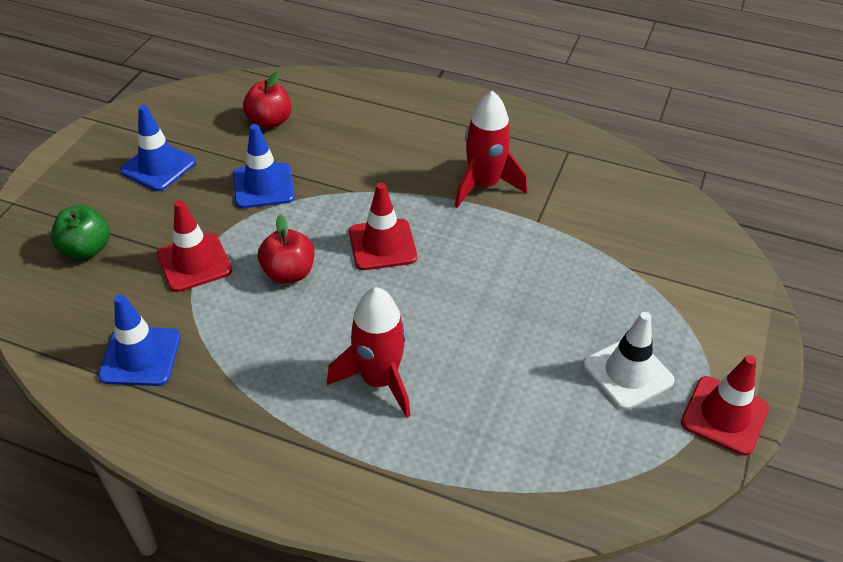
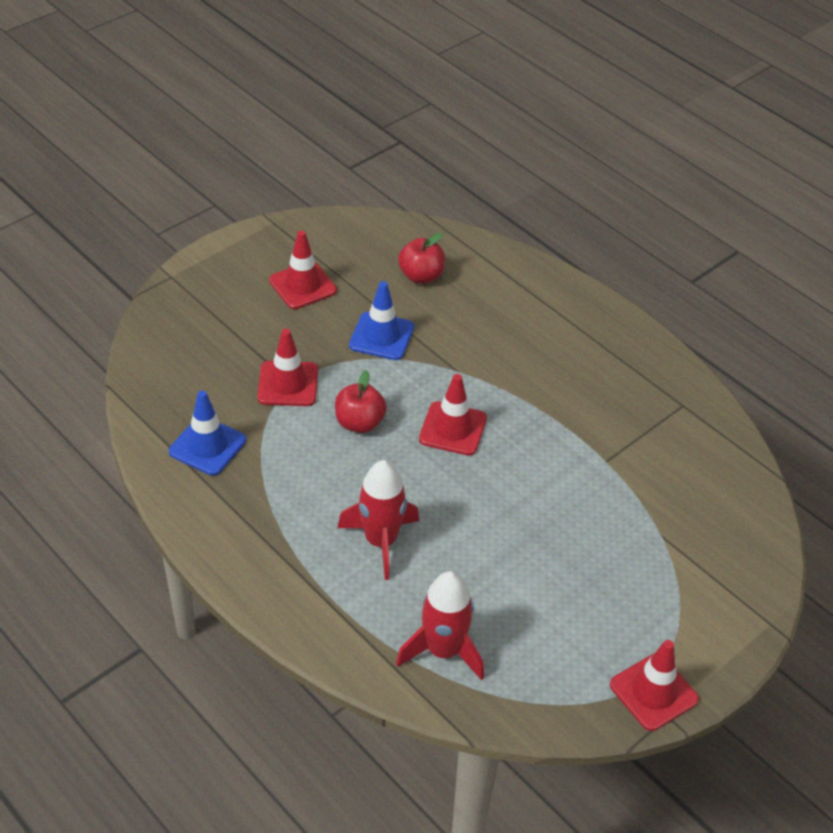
camera: 25 degrees right, 0 degrees up
green apple [51,205,110,259] -> none
blue traffic cone [120,105,196,191] -> red traffic cone [269,230,337,309]
red rocket [455,90,527,208] -> red rocket moved to [396,571,484,680]
white traffic cone [583,312,675,410] -> none

